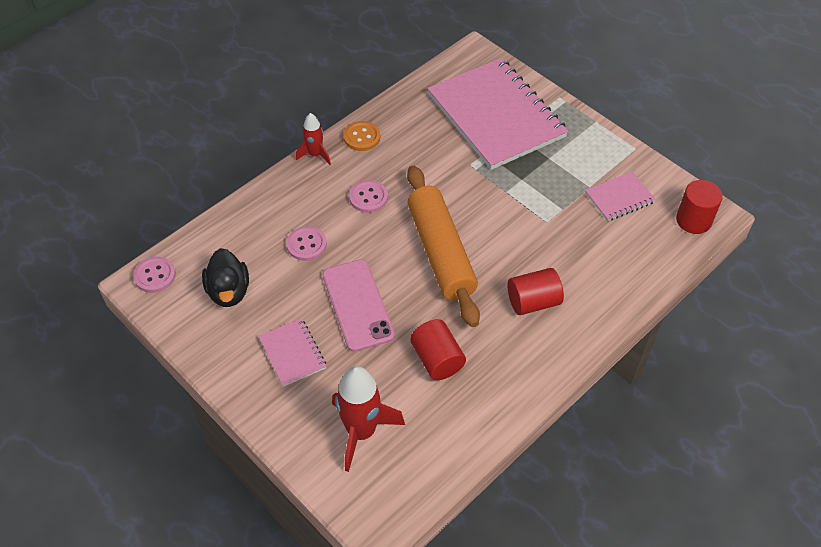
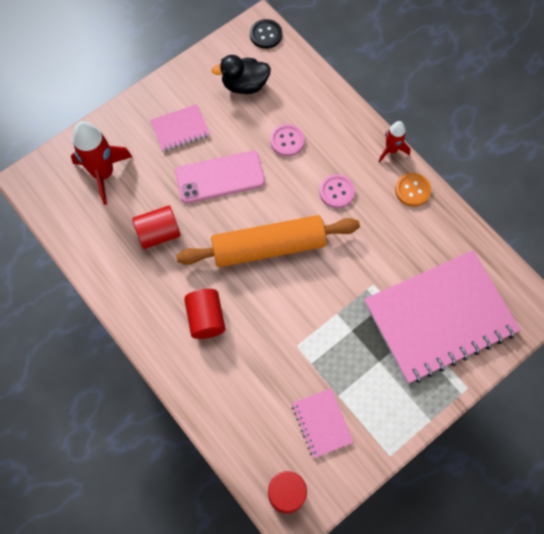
camera: 95 degrees right, 15 degrees up
pink button [133,256,176,293] -> black button [250,19,282,49]

